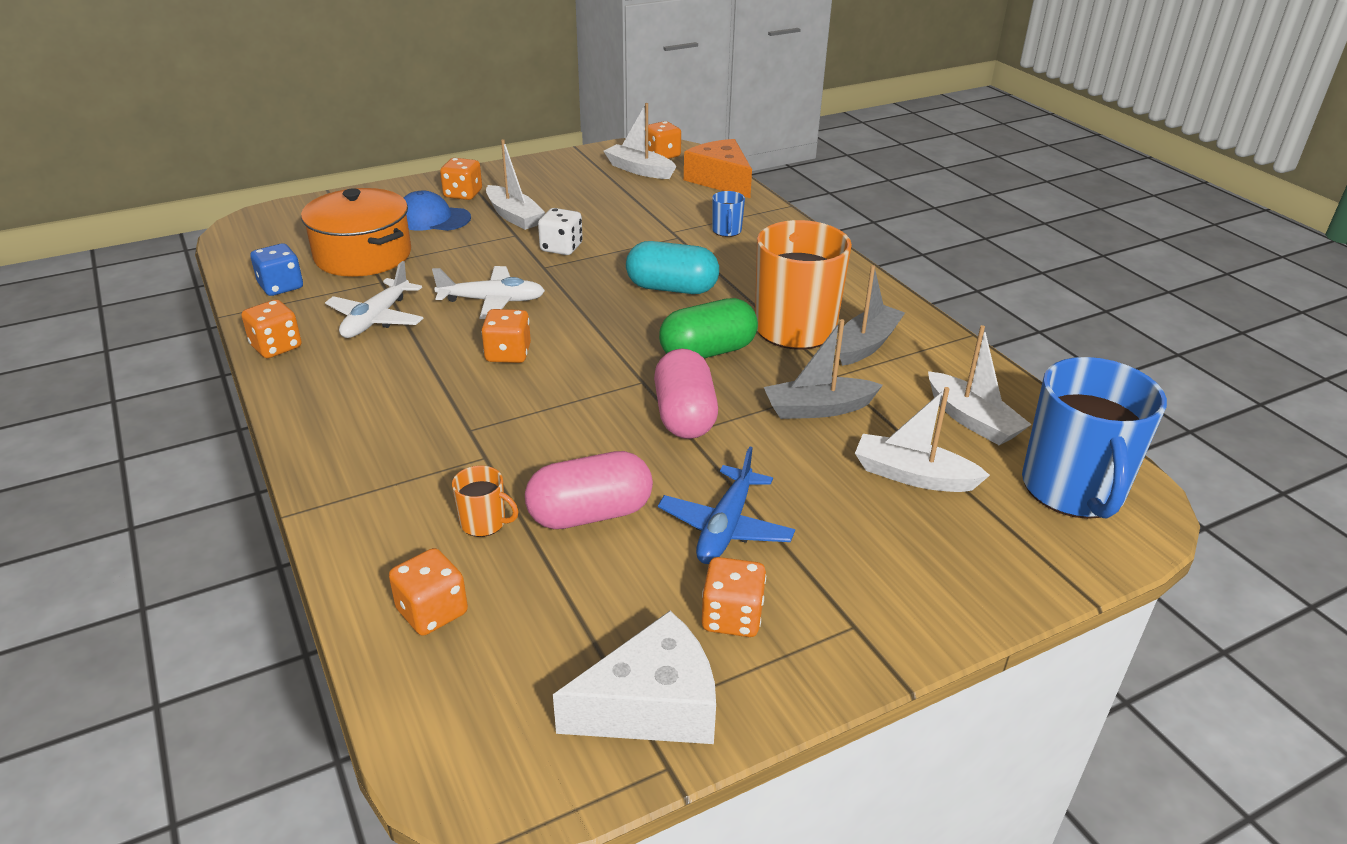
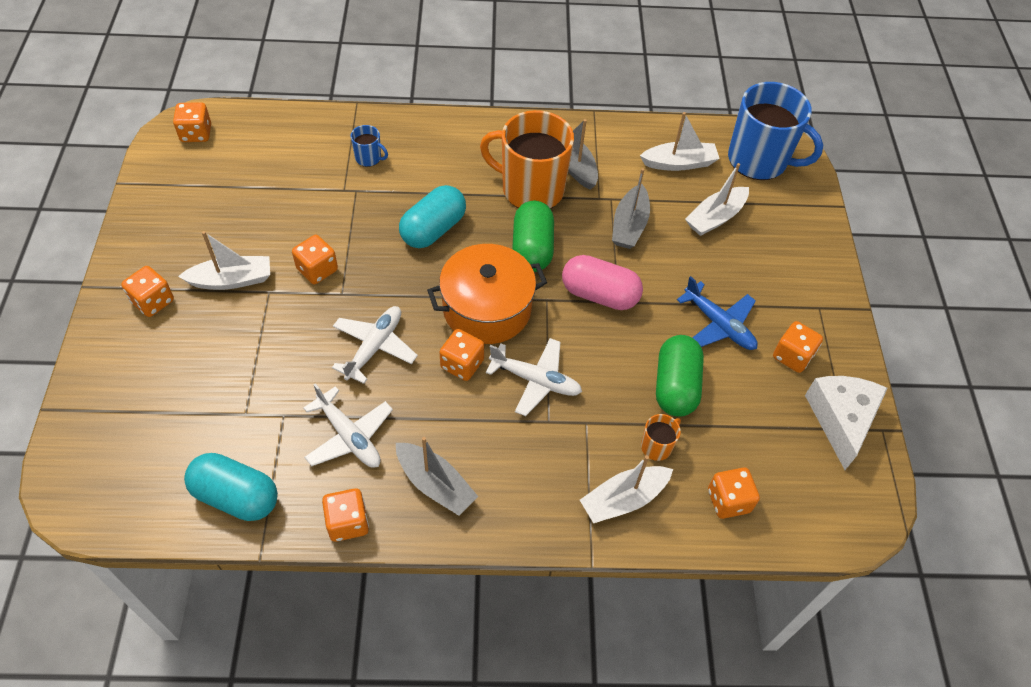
camera: 65 degrees left, 20 degrees up
blue dice [251,243,303,296] -> turquoise capsule [184,453,278,521]
orange pot [301,188,411,277] -> orange pot moved to [427,244,547,344]
blue cap [403,191,471,231] -> none
pink capsule [525,451,653,529] -> green capsule [656,335,704,417]
white dice [538,208,583,255] -> orange dice [292,235,338,284]
white boat [604,103,676,179] -> white boat moved to [580,455,673,523]
orange cheese [684,139,752,198] -> none
none -> grey boat [396,437,478,516]
none -> white plane [486,338,582,416]

